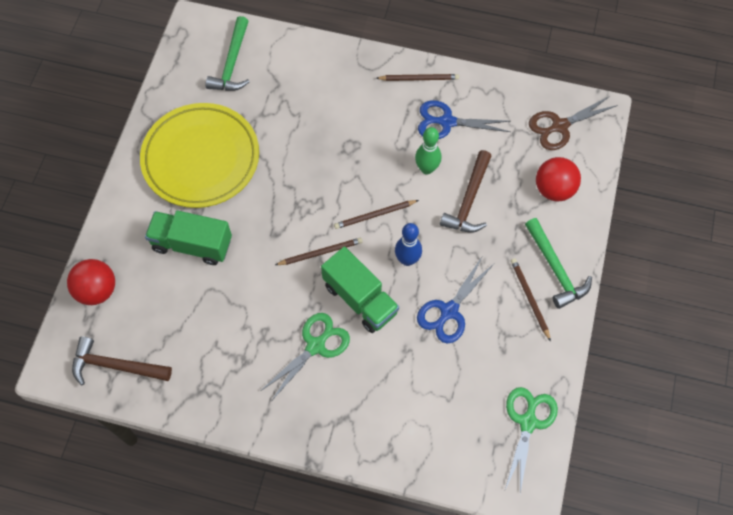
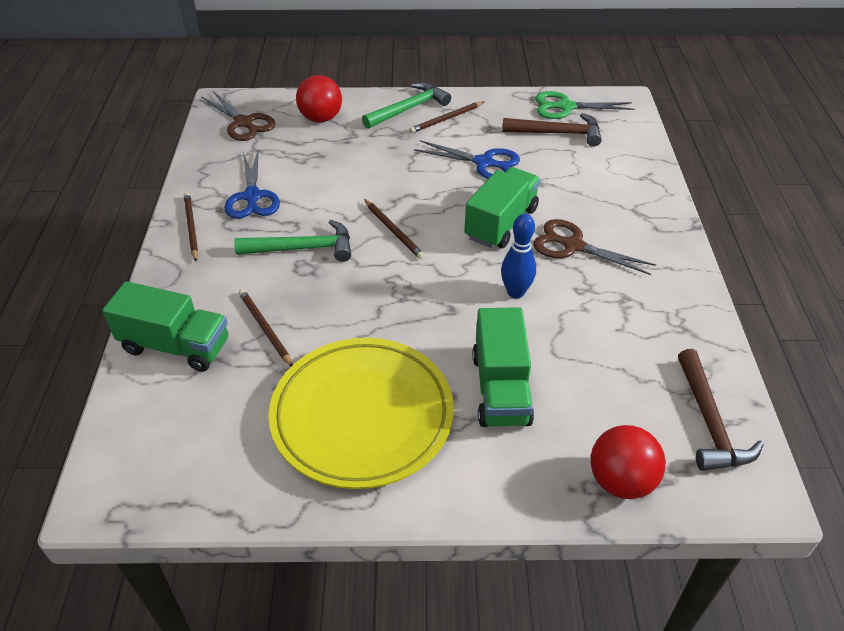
camera: 105 degrees left, 20 degrees down
green hammer [205,16,249,91] -> green hammer moved to [234,220,351,262]
green scissors [262,313,350,400] -> brown scissors [533,219,656,275]
brown pencil [275,238,363,265] -> brown pencil moved to [239,289,293,366]
blue bowling pin [395,223,422,266] -> blue bowling pin moved to [501,214,536,299]
green bowling pin [415,127,441,174] -> none
brown hammer [440,150,491,233] -> brown hammer moved to [502,113,602,147]
none -> green truck [102,281,228,372]

